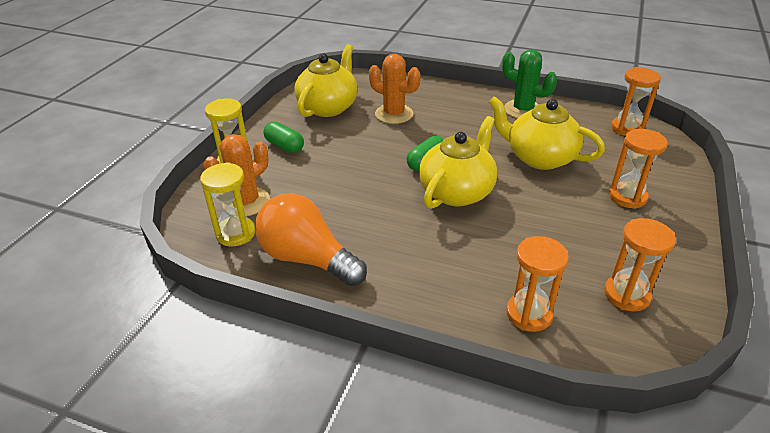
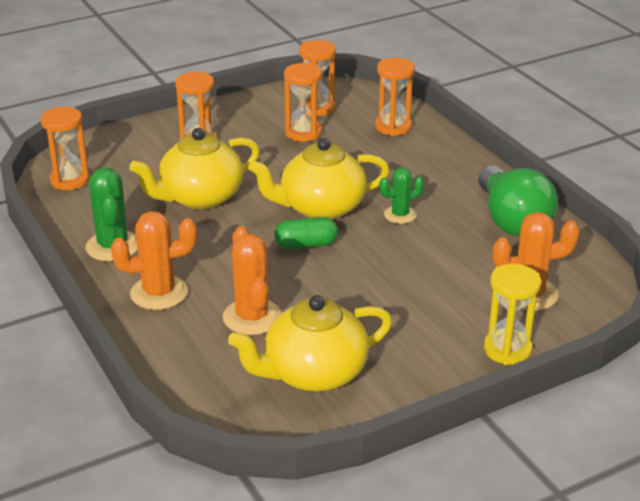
camera: 140 degrees left, 5 degrees down
yellow hourglass [200,162,255,246] -> none
orange light bulb [255,193,367,286] -> green light bulb [478,166,558,237]
green capsule [263,122,304,153] -> none
yellow teapot [489,96,605,170] -> yellow teapot turned 75 degrees clockwise [129,128,260,210]
none -> orange cactus [111,211,197,310]
none -> orange hourglass [284,63,322,142]
none -> green cactus [379,167,424,224]

